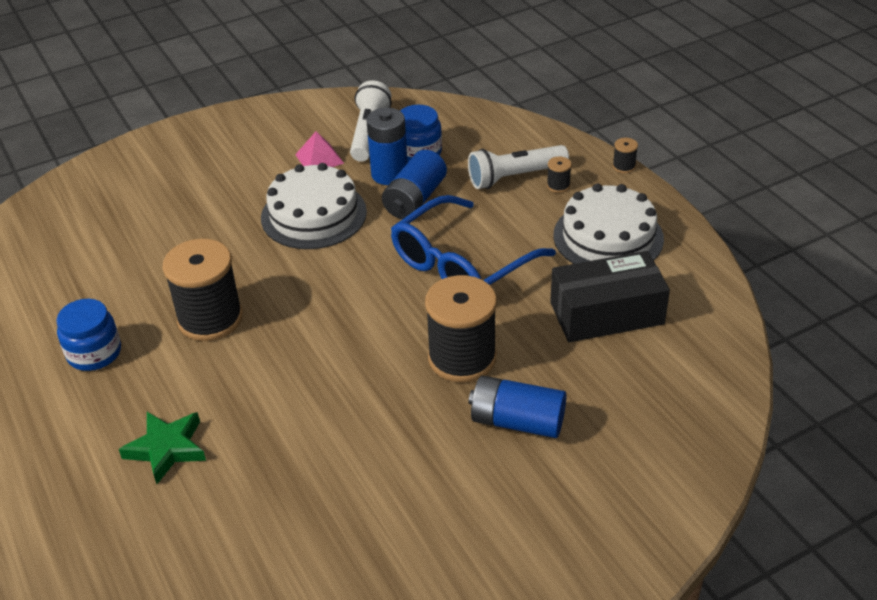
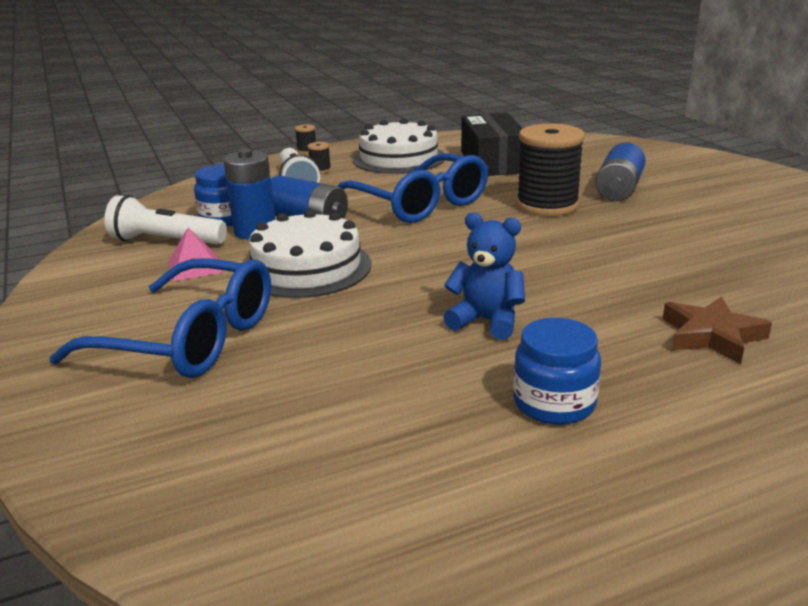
camera: 85 degrees left, 15 degrees down
green star [119,412,206,484] -> brown star [663,296,772,364]
black spool [163,239,243,341] -> blue teddy bear [443,212,525,340]
none -> blue glasses [49,258,271,378]

